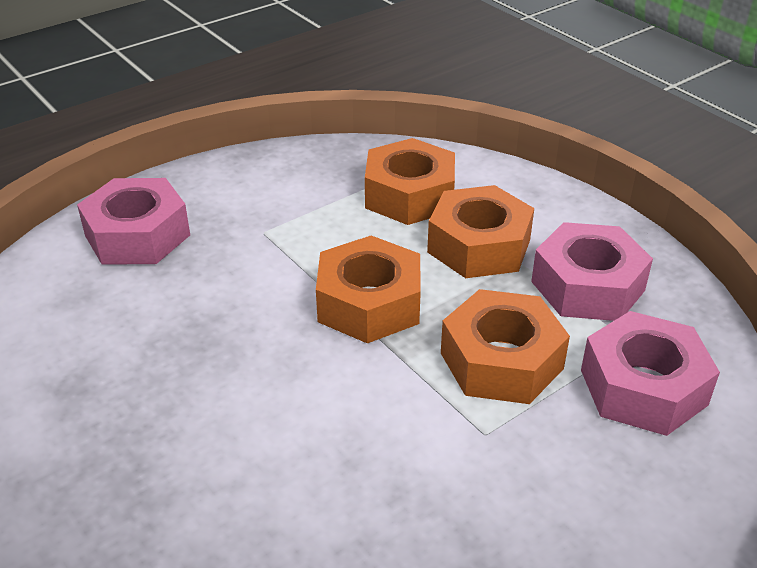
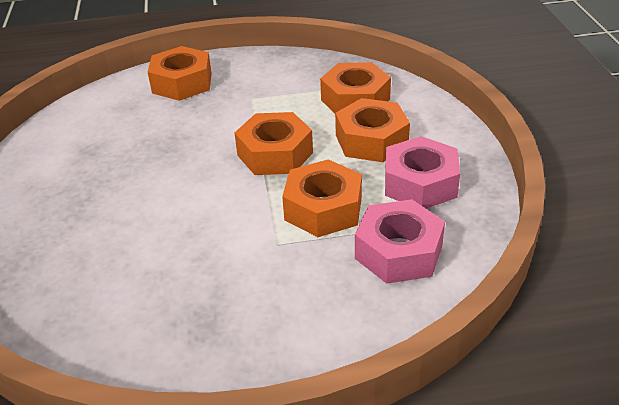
camera: 30 degrees right, 0 degrees up
pink nut [77,178,190,265] -> orange nut [148,46,212,101]

